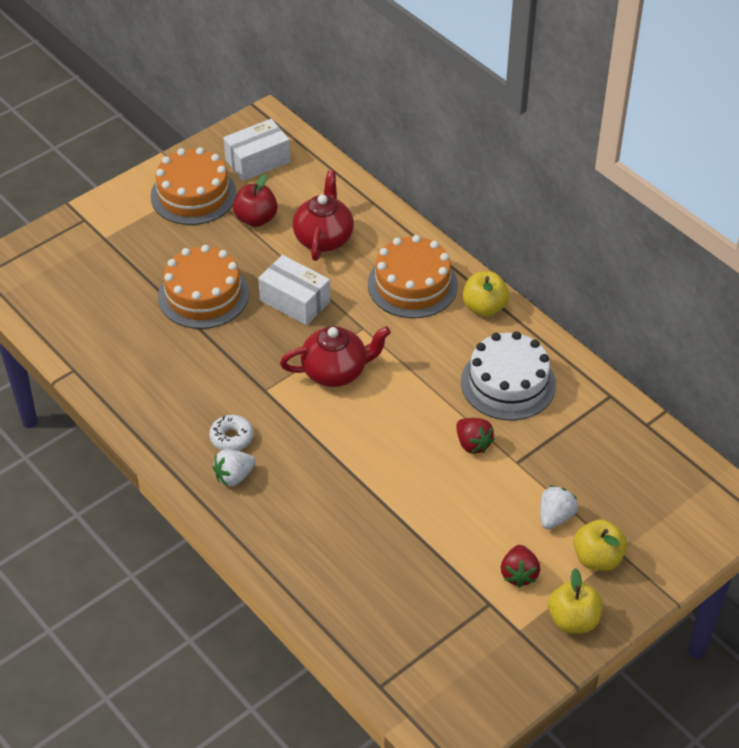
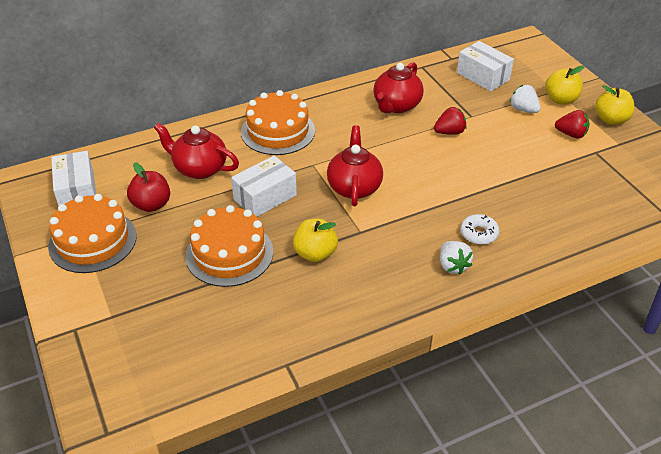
camera: 75 degrees left, 5 degrees down
white donut [209,415,253,451] -> white donut moved to [460,214,499,245]
white cake [461,331,556,421] -> red teapot [373,62,424,113]
yellow apple [462,271,509,317] -> yellow apple moved to [293,219,338,262]
none -> white box [457,41,514,91]

